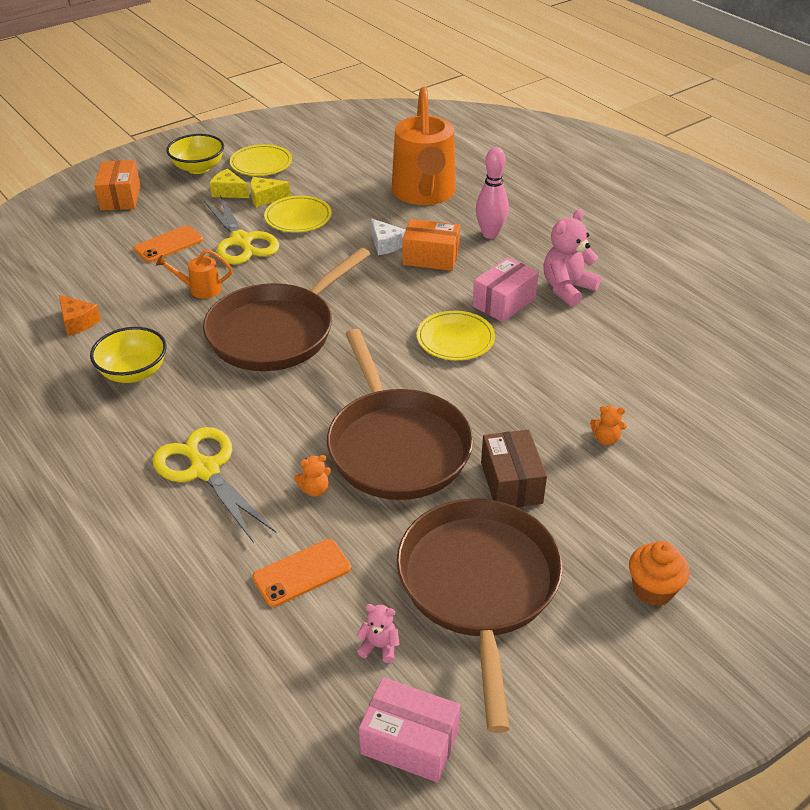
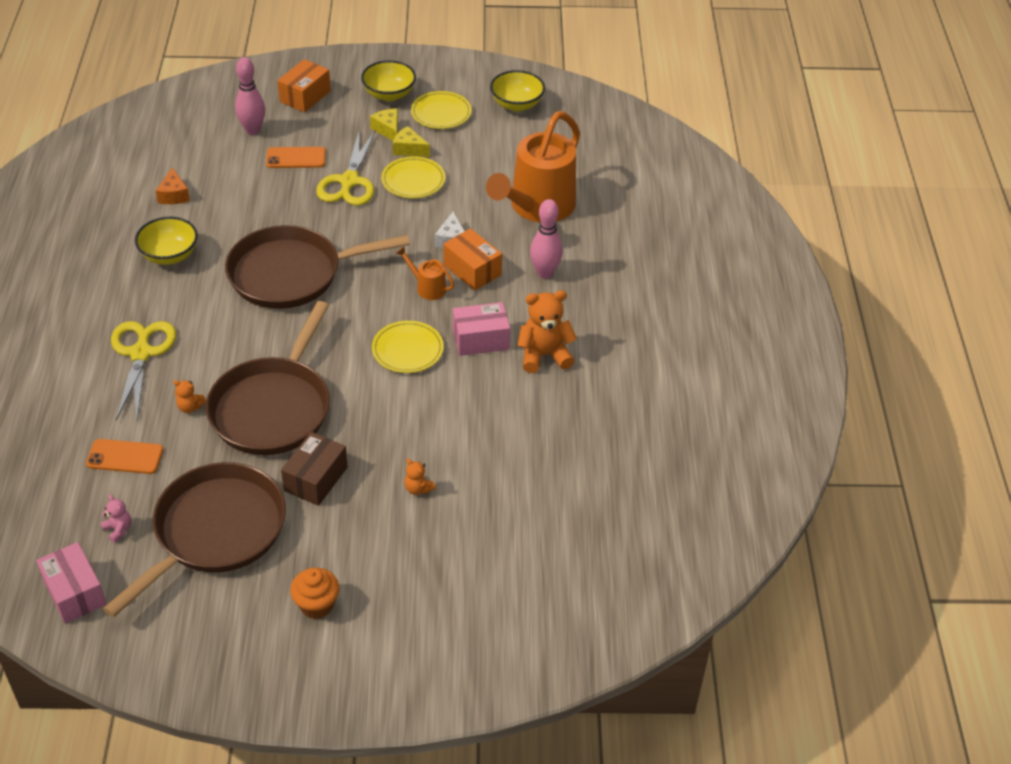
camera: 35 degrees right, 5 degrees up
orange watering can [156,249,232,299] -> orange watering can moved to [396,247,454,300]
pink teddy bear [543,209,601,307] -> orange teddy bear [517,290,577,373]
none -> pink bowling pin [235,57,265,135]
none -> yellow bowl [490,70,545,112]

